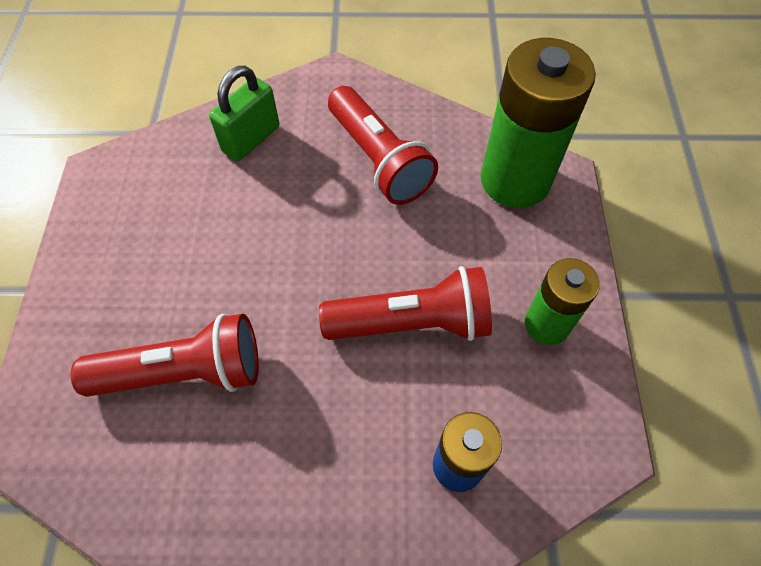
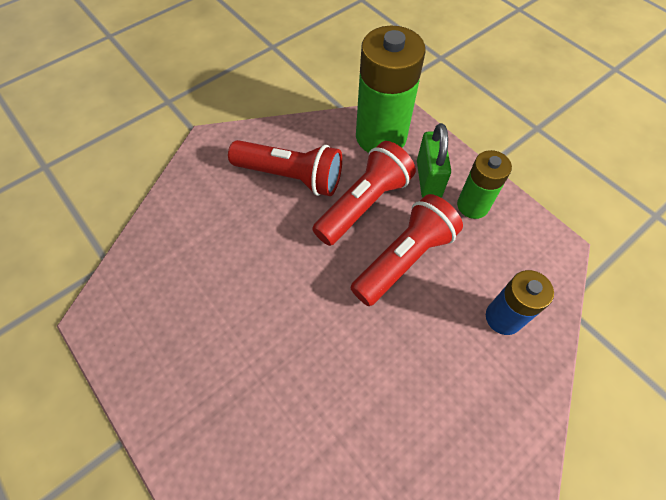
camera: 40 degrees left, 0 degrees up
red flashlight [71,314,259,397] -> red flashlight moved to [312,141,416,246]
green padlock [209,66,279,161] -> green padlock moved to [417,123,451,198]

